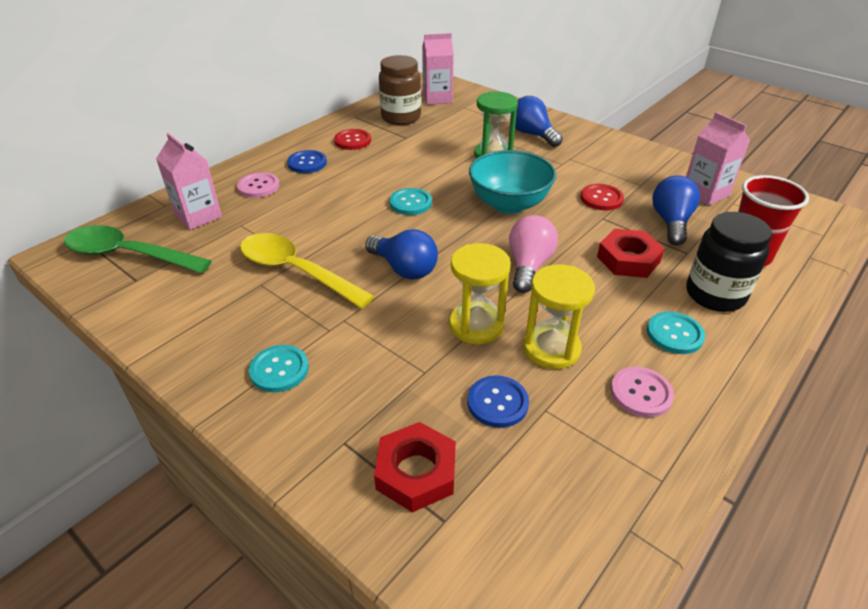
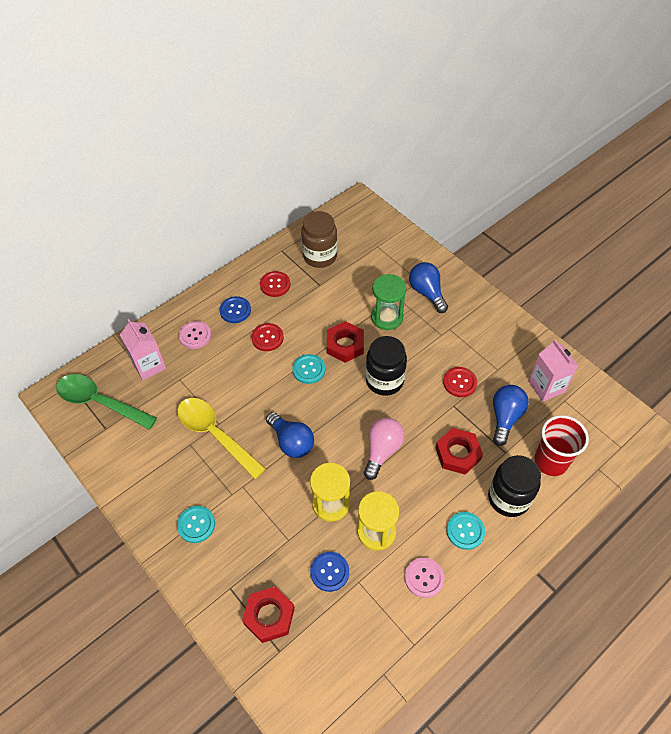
camera: 10 degrees right, 15 degrees up
pink carton [422,33,454,105] -> none
turquoise bowl [469,150,556,214] -> black jar [366,336,407,396]
none -> red button [251,323,284,351]
none -> red nut [327,321,364,363]

